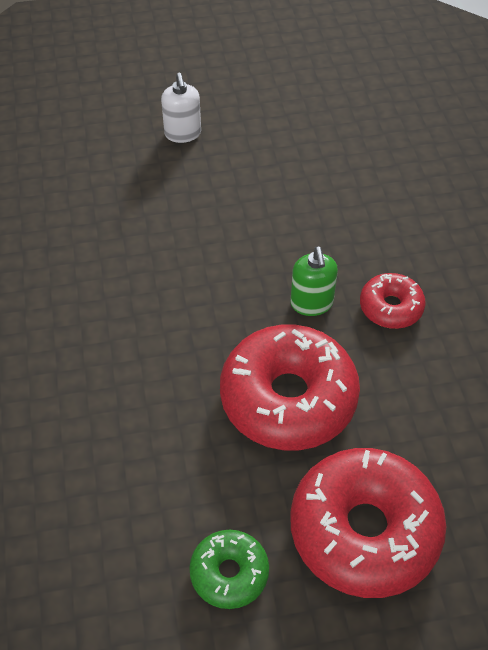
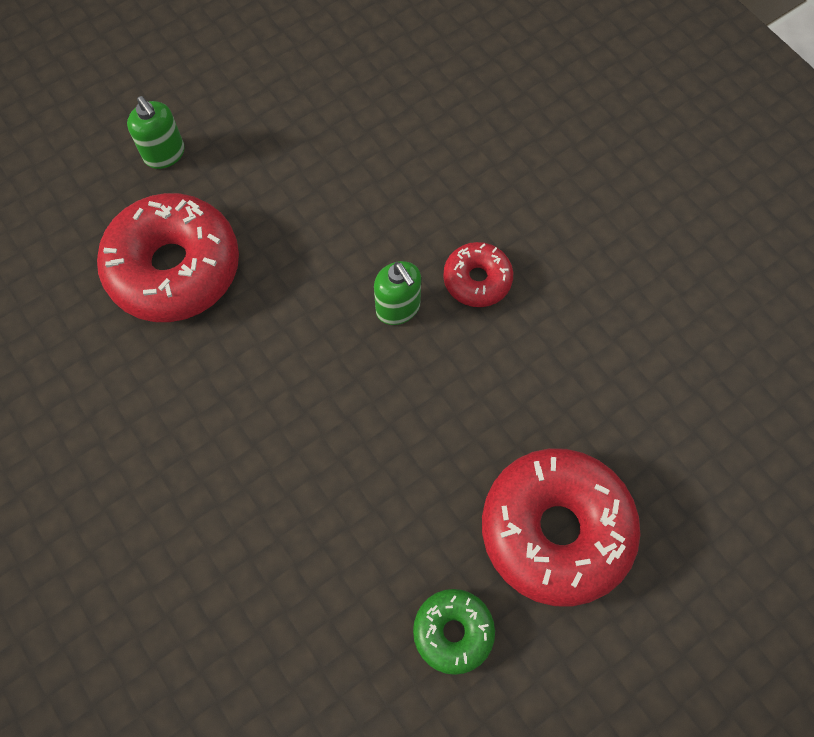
camera: 25 degrees left, 15 degrees up
white soap dispenser [161,73,201,143] -> green soap dispenser [127,96,185,169]
red donut [220,325,360,450] -> red donut moved to [97,193,239,322]

